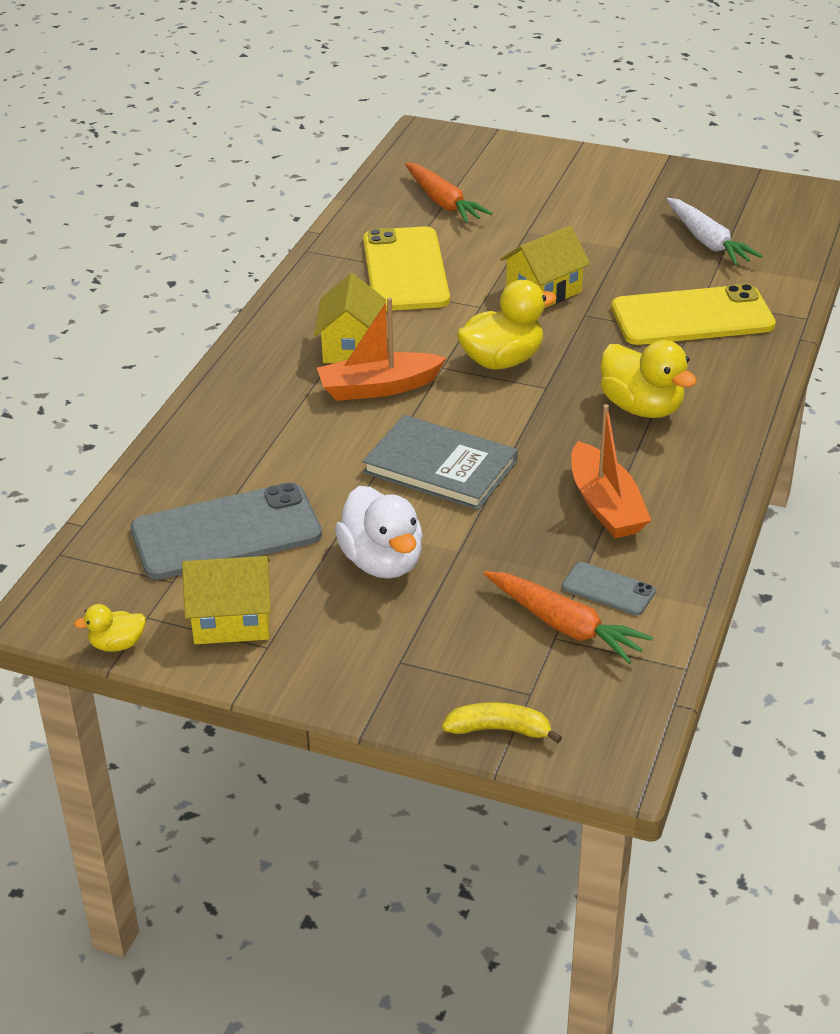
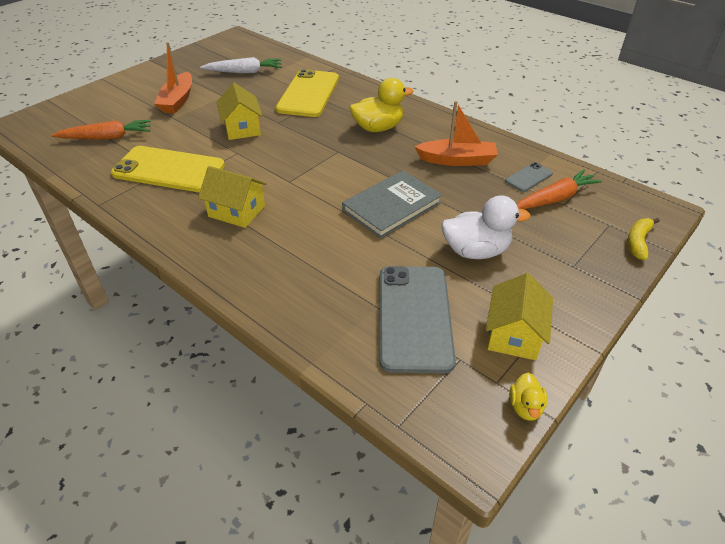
camera: 70 degrees left, 5 degrees up
orange boat [317,297,446,401] -> orange boat moved to [154,42,192,113]
yellow duck [457,280,557,370] -> none

